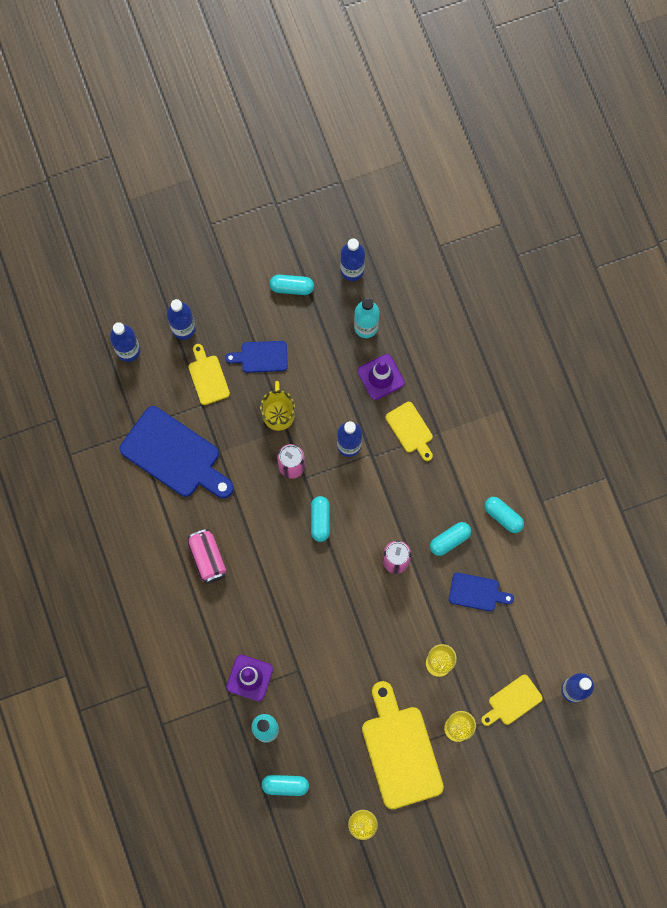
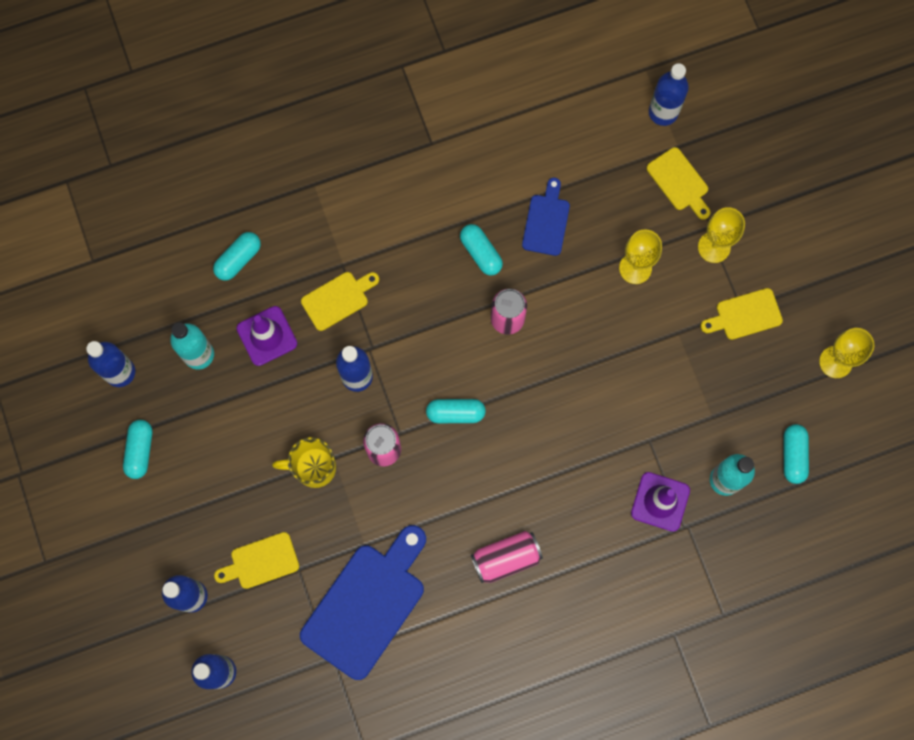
camera: 90 degrees left, 0 degrees up
blue cutting board [225,341,288,373] -> none
yellow cutting board [362,681,444,809] -> yellow cutting board [701,288,783,340], size x0.52
turquoise capsule [484,497,524,533] -> turquoise capsule moved to [213,232,261,281]

